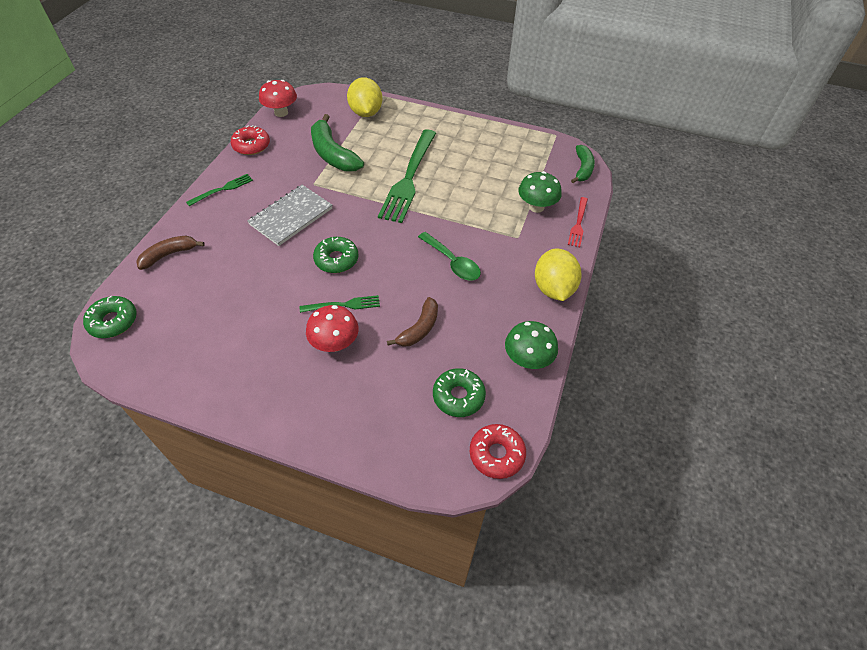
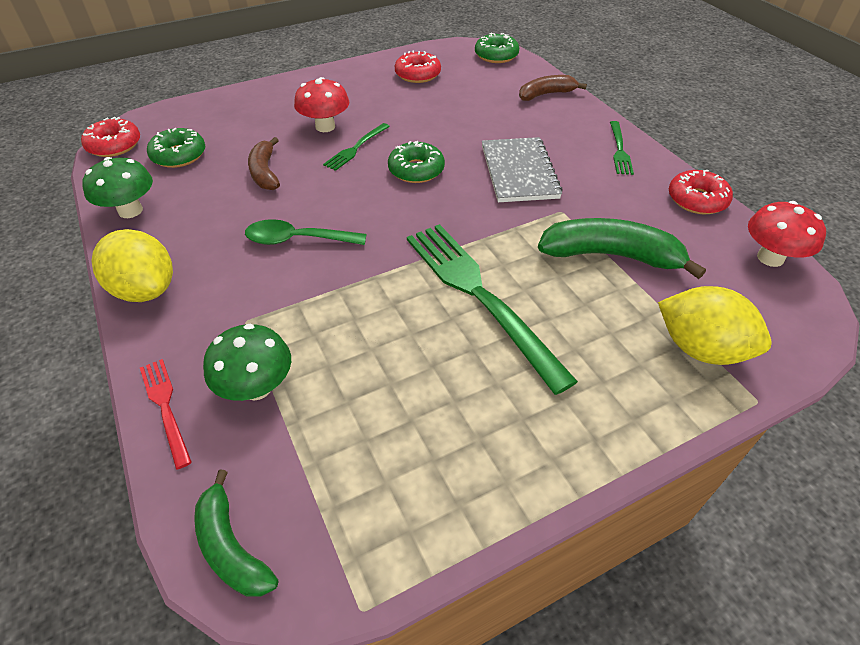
camera: 135 degrees right, 5 degrees down
brown banana [136,236,205,270] -> brown banana turned 120 degrees counterclockwise [519,75,587,101]
none -> red donut [395,50,441,83]

